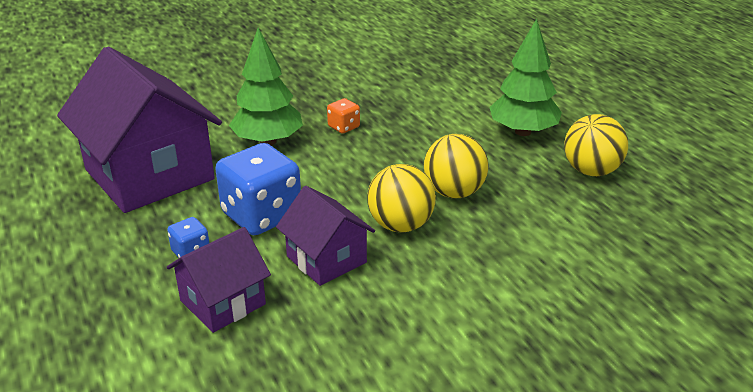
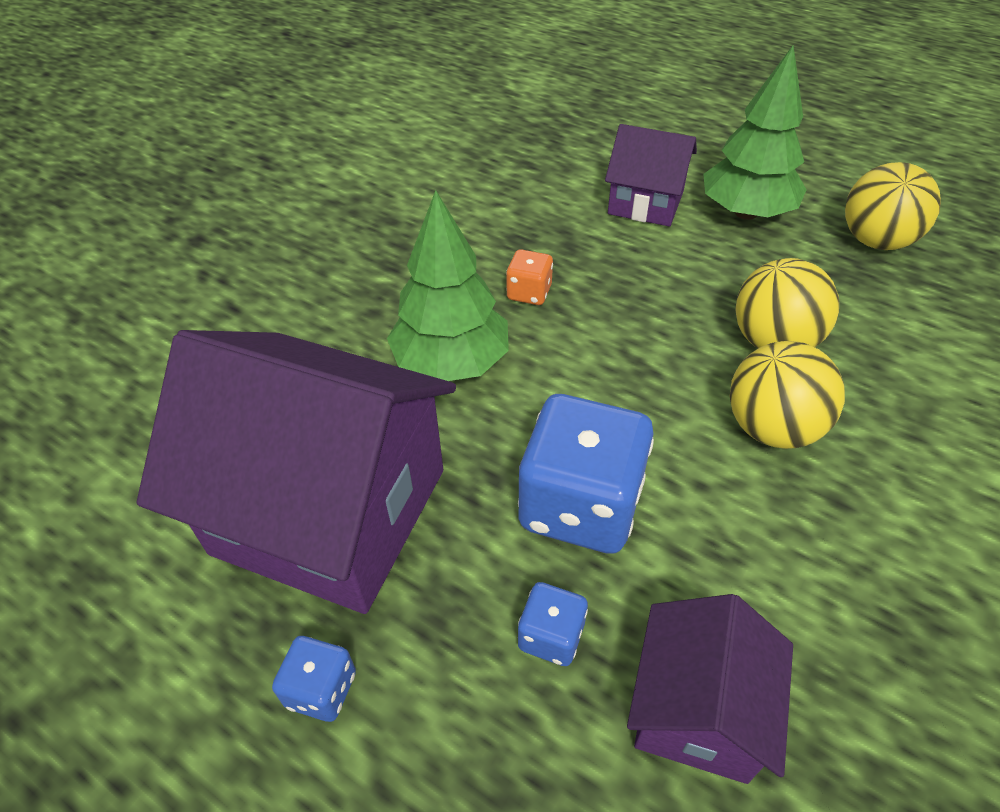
camera: 30 degrees left, 15 degrees up
purple house [276,186,375,286] -> purple house moved to [605,124,697,227]
none -> blue dice [272,636,356,722]

